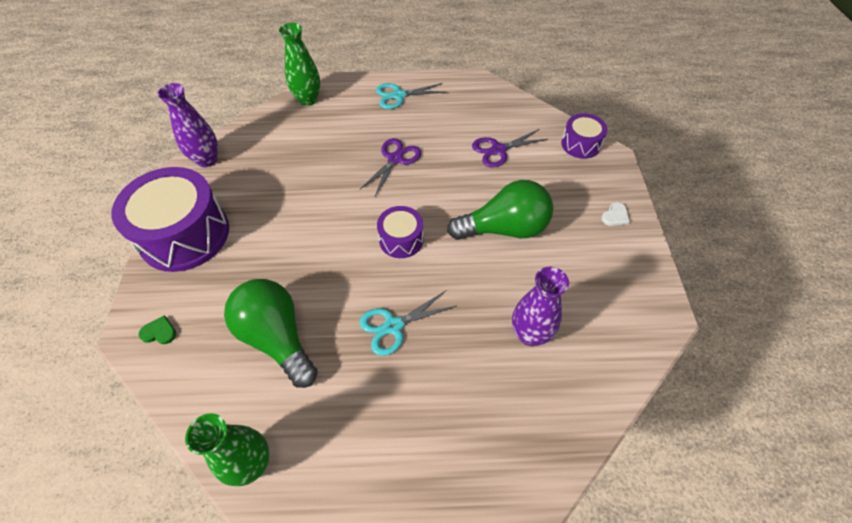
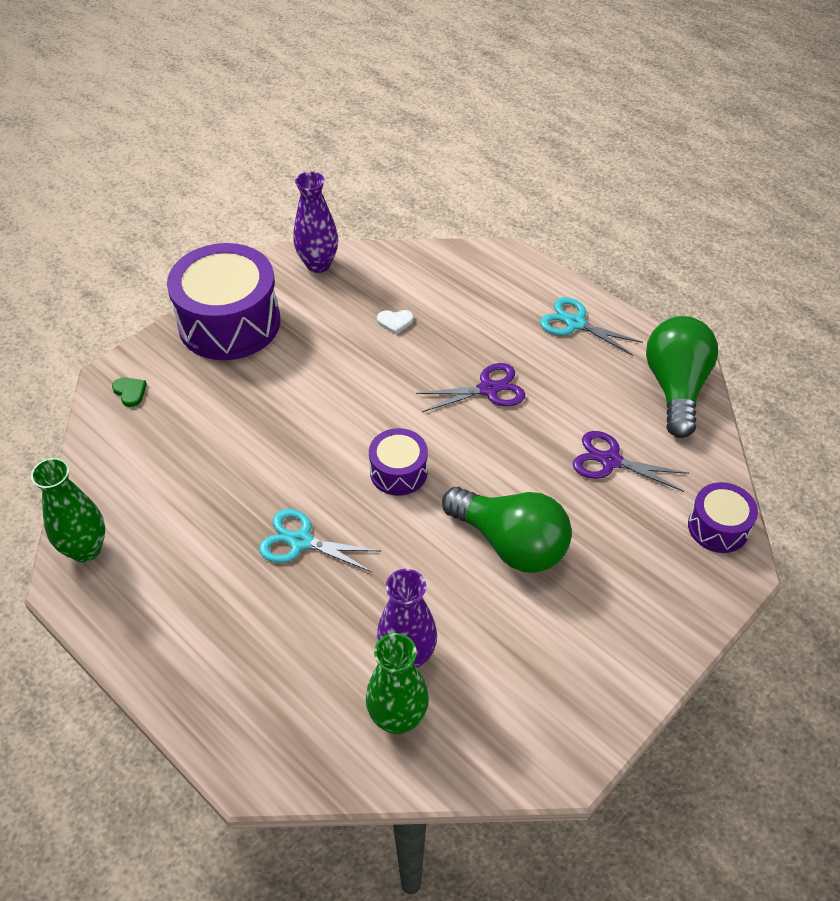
camera: 45 degrees right, 5 degrees down
green light bulb [224,279,318,388] -> green light bulb moved to [646,316,718,438]
green vase [279,23,320,106] -> green vase moved to [366,633,429,734]
white heart [601,202,630,226] -> white heart moved to [377,310,414,335]

